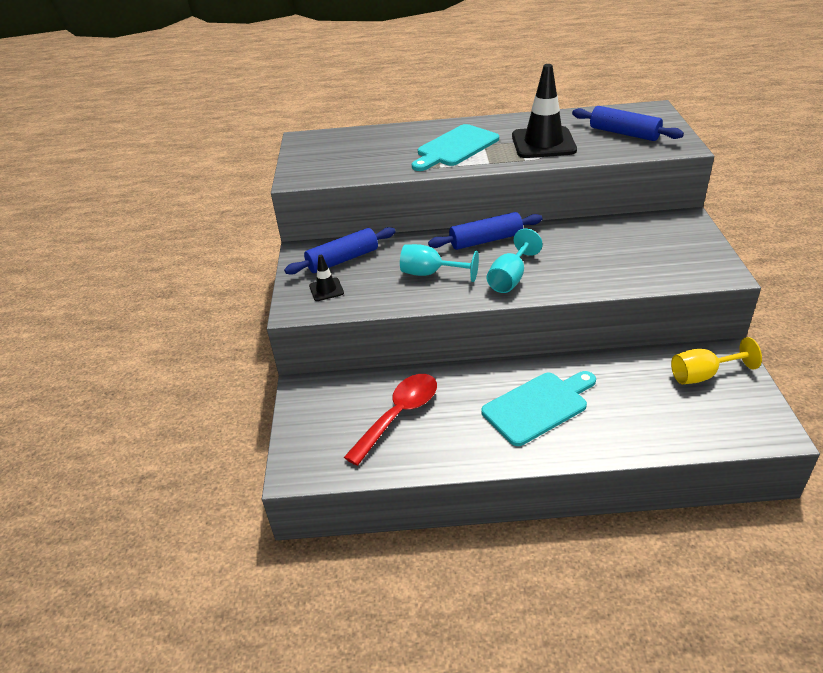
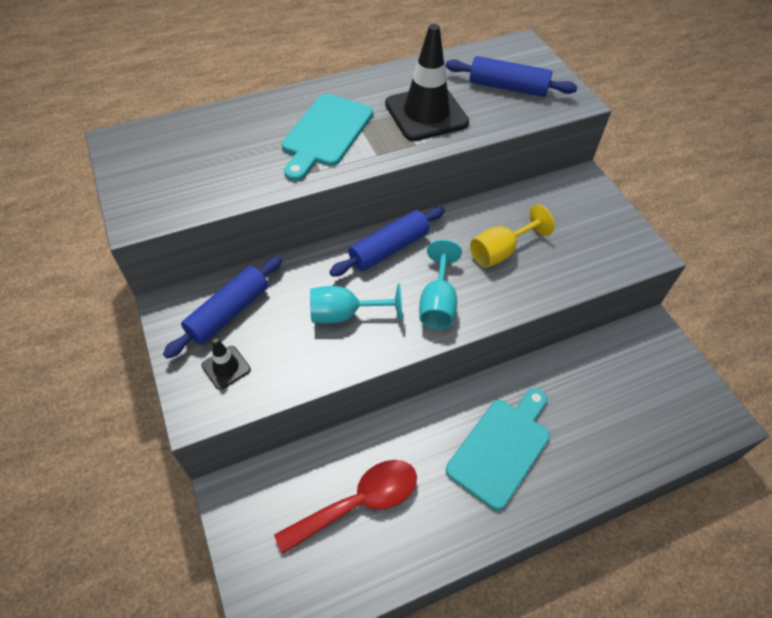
camera: 25 degrees left, 15 degrees up
red spoon [344,374,437,466] -> red spoon turned 45 degrees clockwise [274,460,417,554]
yellow goblet [671,337,762,384] -> yellow goblet moved to [470,205,554,268]

